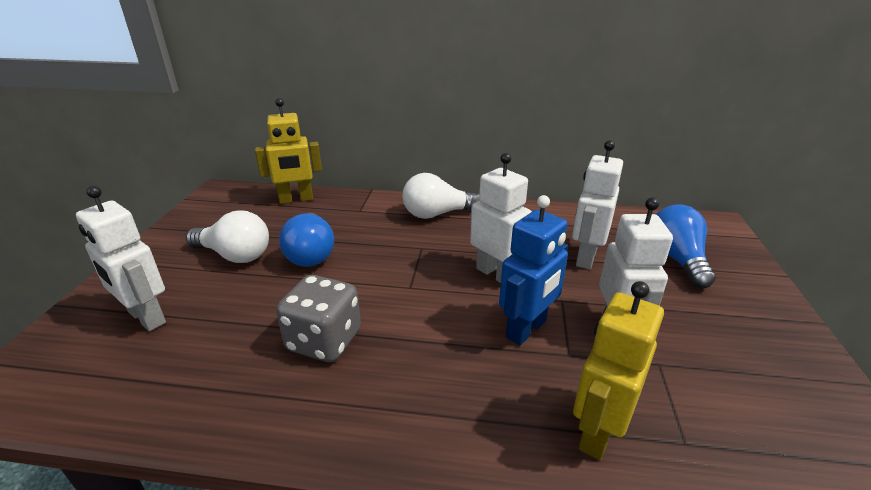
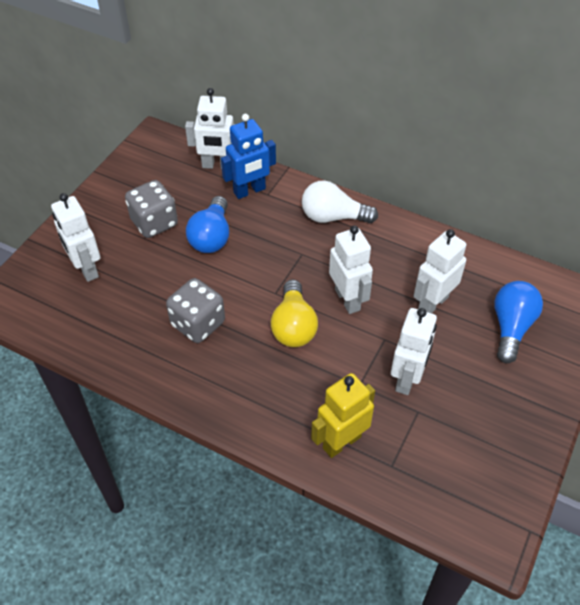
camera: 20 degrees right, 20 degrees up
white light bulb [186,210,269,263] -> grey dice [125,180,178,238]
yellow robot [255,98,322,204] -> white robot [185,88,235,169]
blue robot [499,195,568,345] -> blue robot moved to [221,114,276,199]
none -> yellow light bulb [271,279,318,347]

